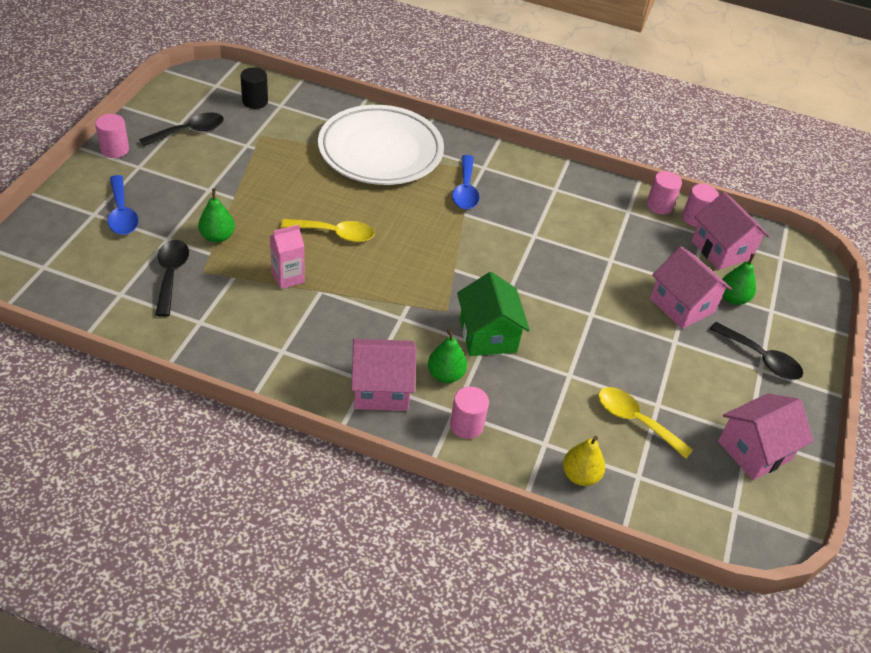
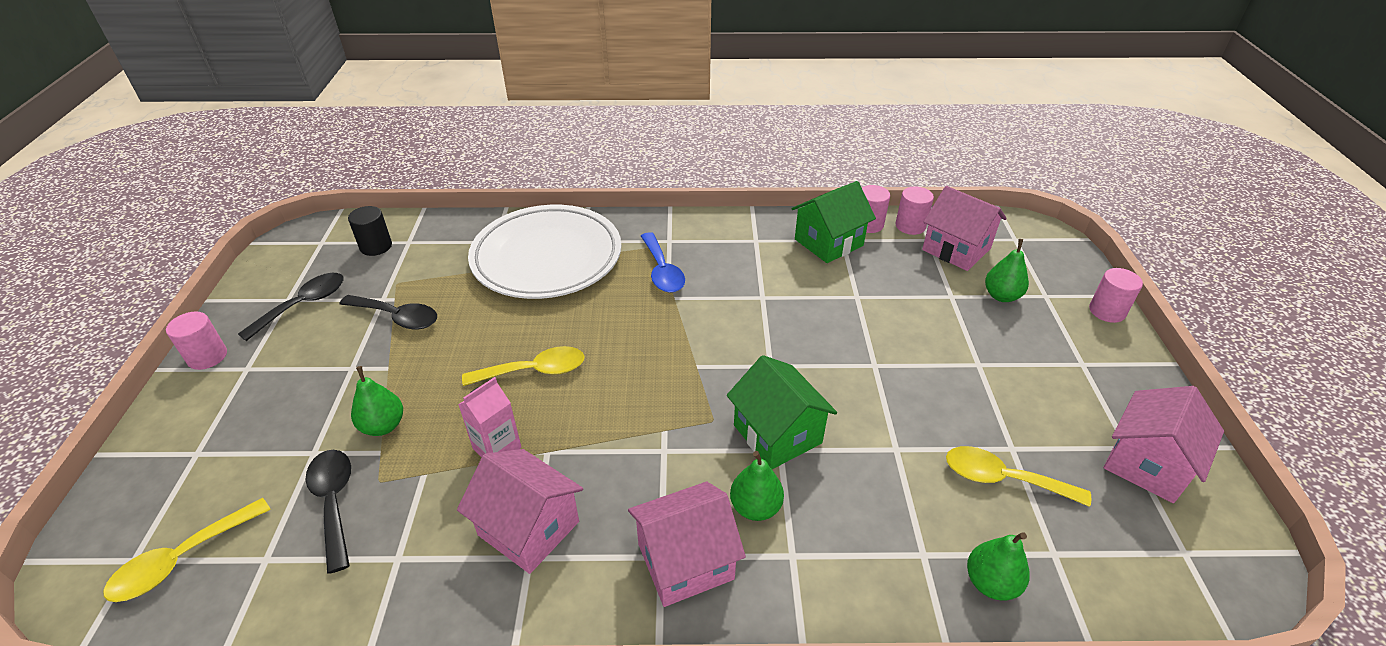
camera: 15 degrees left, 5 degrees down
blue spoon [108,175,139,235] -> none
pink cylinder [450,386,489,439] -> pink cylinder moved to [1089,268,1143,323]
yellow pear [563,436,605,486] -> green pear [967,532,1030,601]
pink house [650,246,732,329] -> pink house moved to [457,449,583,574]
black spoon [710,322,803,380] -> black spoon moved to [339,295,437,329]
none -> yellow spoon [103,498,271,602]
none -> green house [791,181,876,263]

